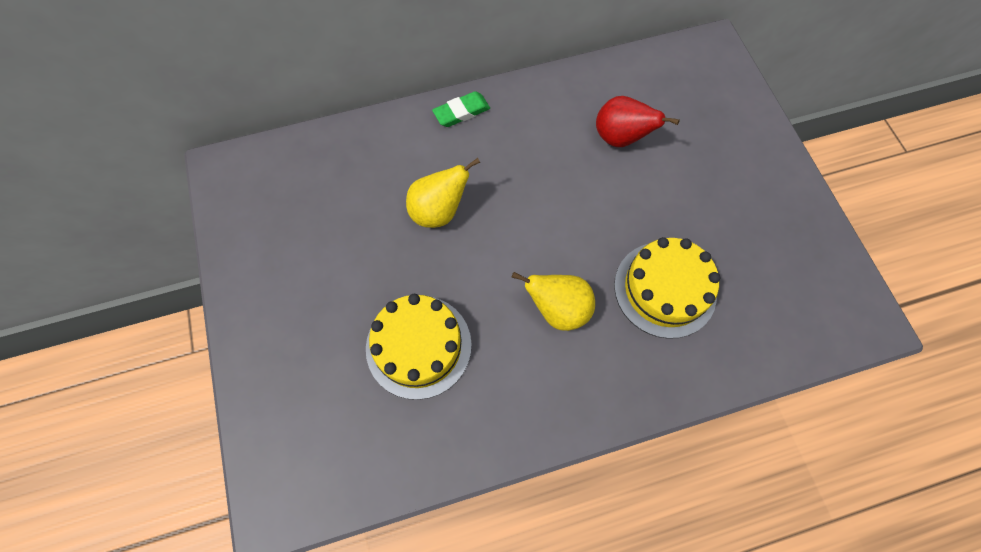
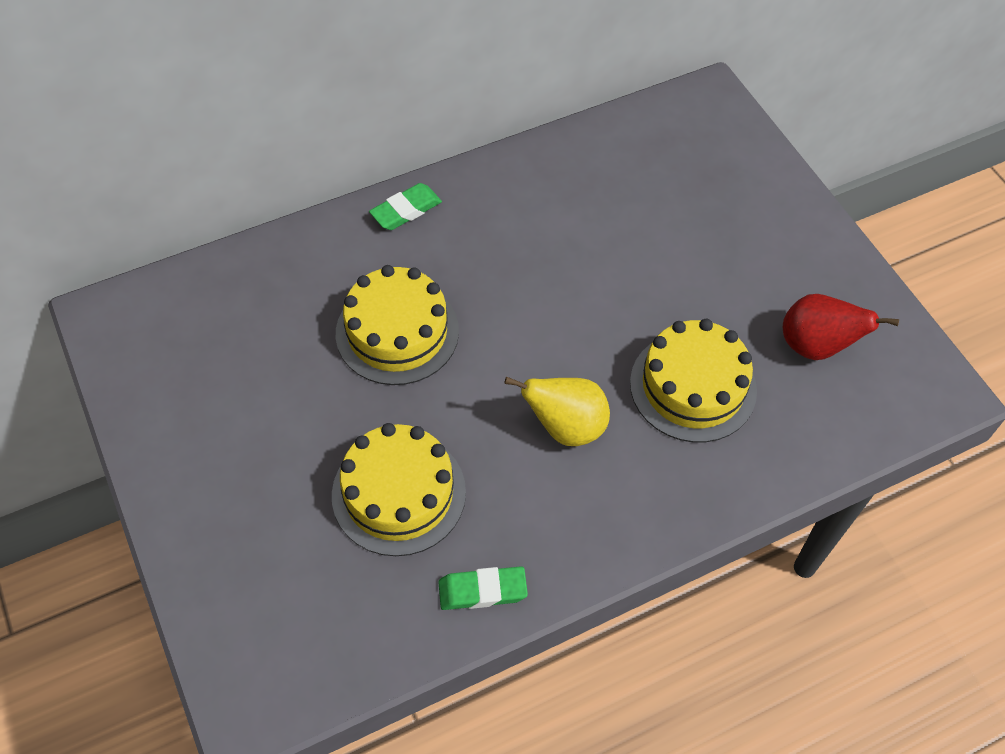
camera: 10 degrees left, 10 degrees down
yellow pear [406,158,480,228] -> yellow cake [336,265,459,385]
red pear [596,96,680,147] -> red pear moved to [783,294,899,360]
none -> green eraser [438,566,528,610]

